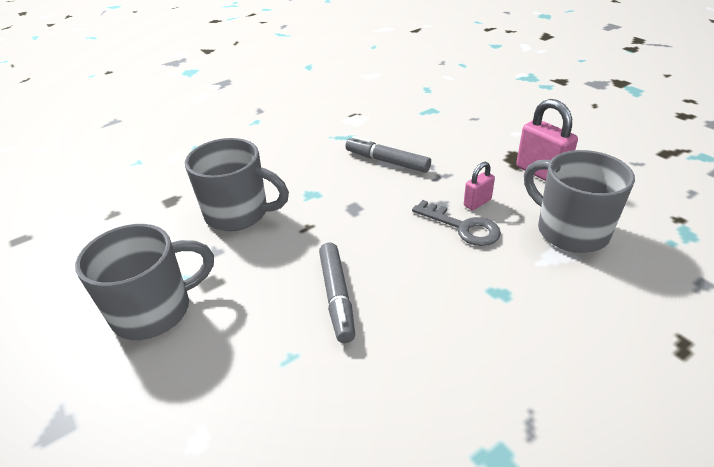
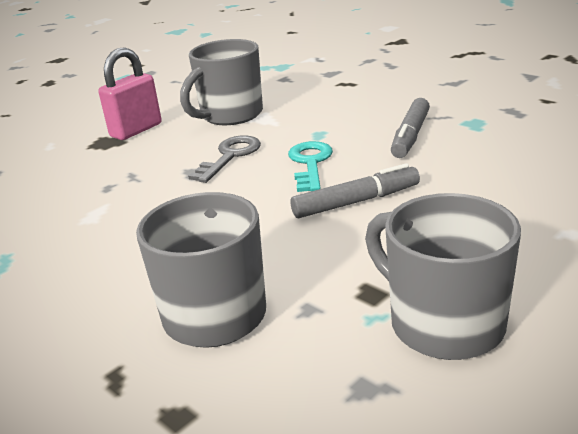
camera: 100 degrees left, 10 degrees down
grey marker [345,136,431,173] -> grey marker moved to [391,98,430,158]
pink padlock [464,162,495,210] -> none
none -> turquoise key [288,141,333,192]

